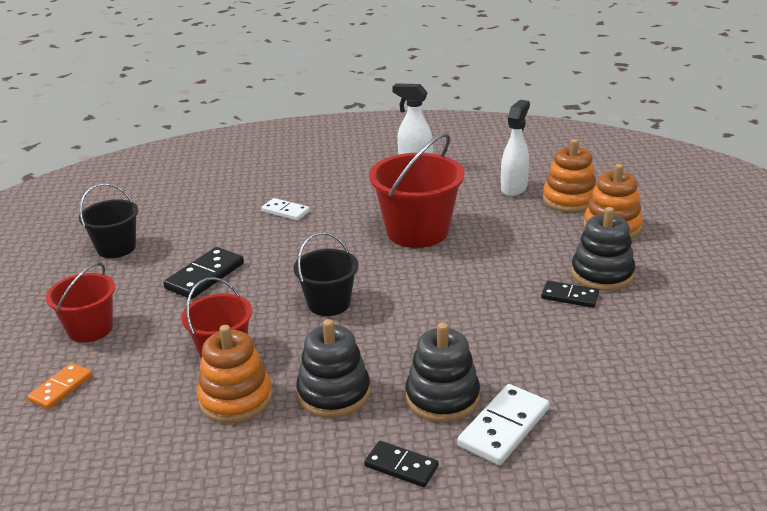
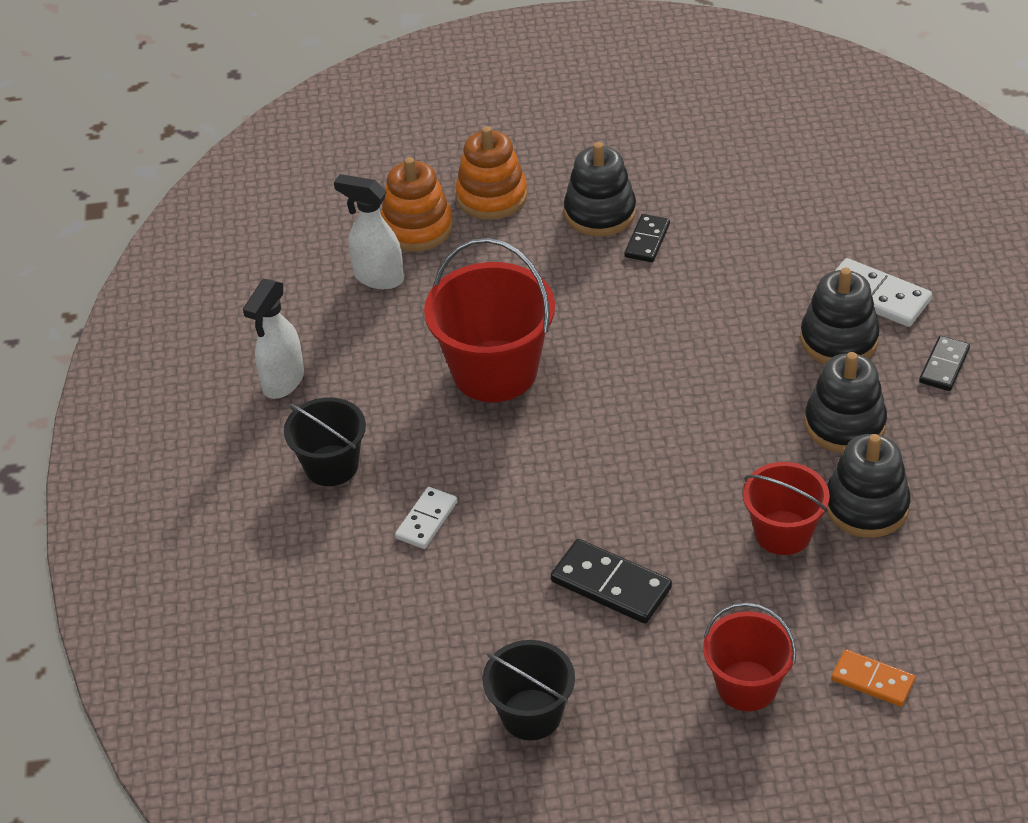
camera: 90 degrees left, 15 degrees up
orange stacking toy [197,325,272,424] -> black stacking toy [827,434,911,538]
black bucket [293,232,359,316] -> black bucket moved to [284,397,366,486]

